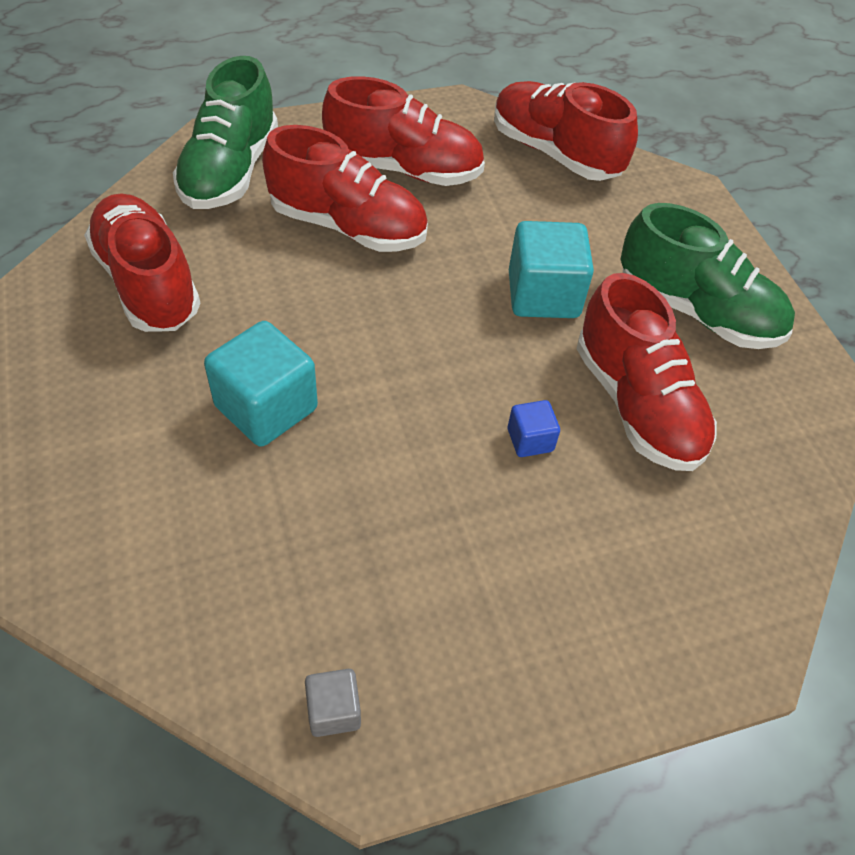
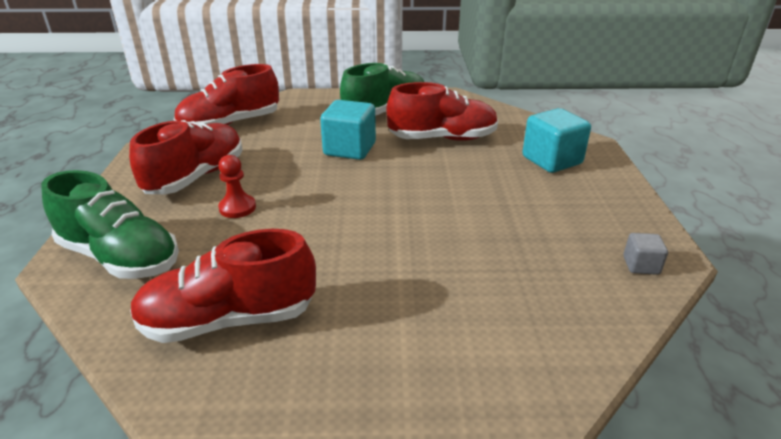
camera: 70 degrees left, 20 degrees down
turquoise cube [204,321,318,447] -> turquoise cube moved to [522,108,591,173]
red shoe [262,125,428,252] -> red pawn [218,155,256,218]
blue cube [508,400,560,457] -> none

